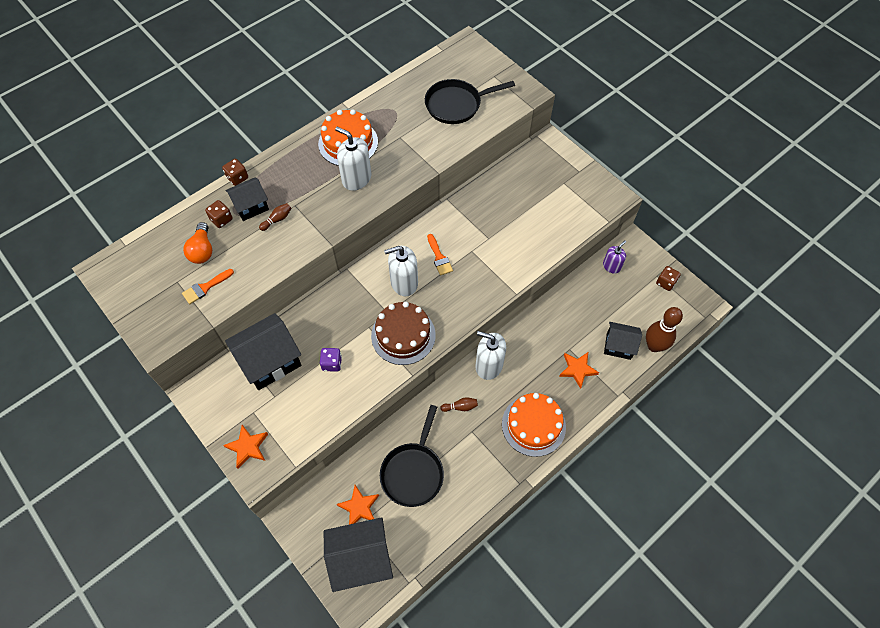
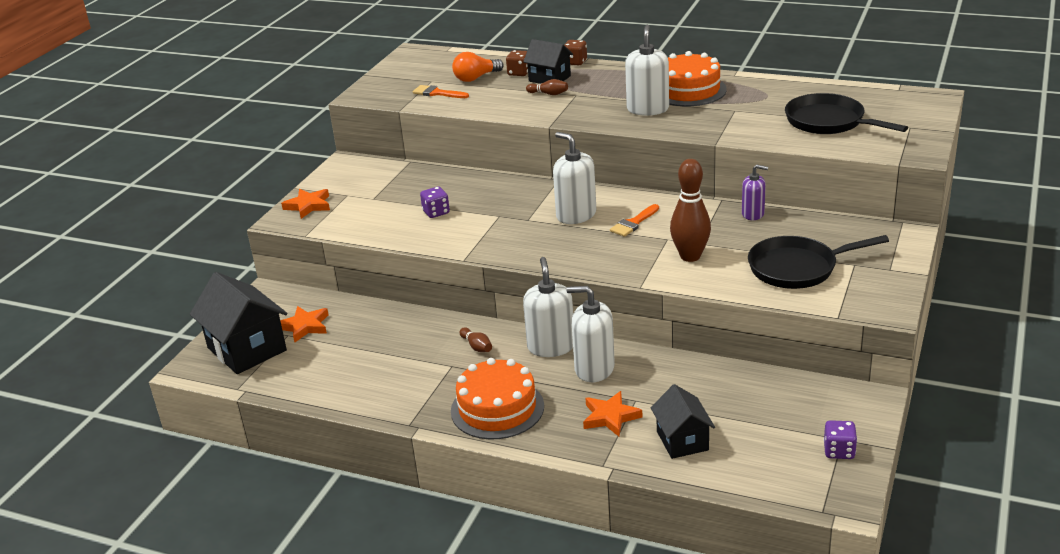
camera: 65 degrees right, 30 degrees down
black house [225,313,302,390] -> none
brown cake [371,302,436,365] -> none
black pan [380,405,444,507] -> black pan moved to [748,235,889,289]
purple soap dispenser [603,240,626,274] -> purple soap dispenser moved to [742,165,768,220]
brown bowling pin [646,307,683,352] -> brown bowling pin moved to [670,159,711,262]
brown dice [656,266,681,291] -> purple dice [824,420,857,459]
none -> white soap dispenser [566,286,615,382]

